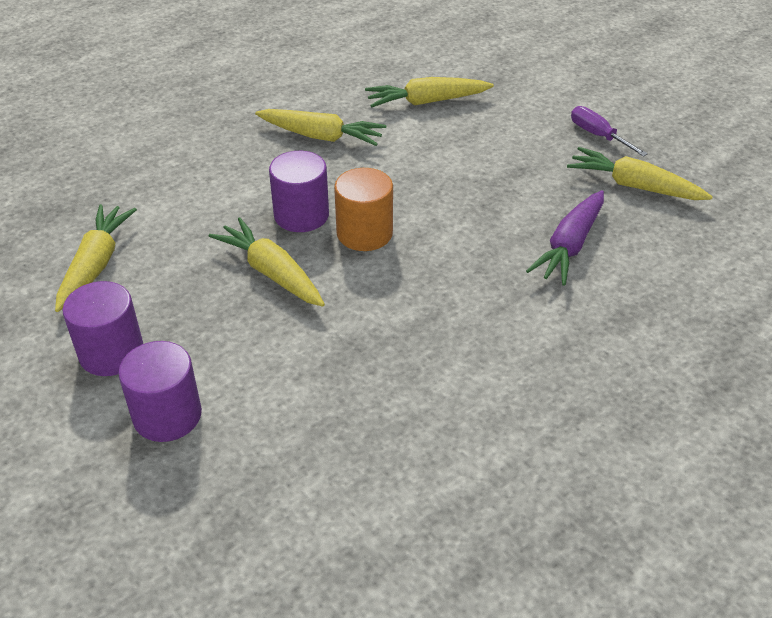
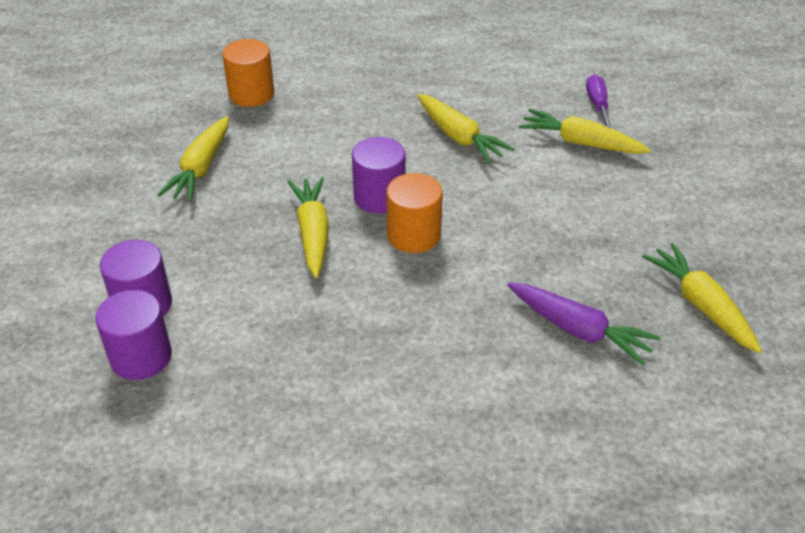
camera: 35 degrees right, 0 degrees up
yellow carrot [55,204,137,312] -> yellow carrot turned 150 degrees clockwise [157,116,229,202]
purple cylinder [62,281,143,376] -> purple cylinder moved to [95,290,172,380]
purple carrot [526,190,604,286] -> purple carrot turned 120 degrees counterclockwise [508,282,661,366]
purple screwdriver [571,106,648,157] -> purple screwdriver moved to [586,74,612,129]
none -> orange cylinder [222,39,274,107]

